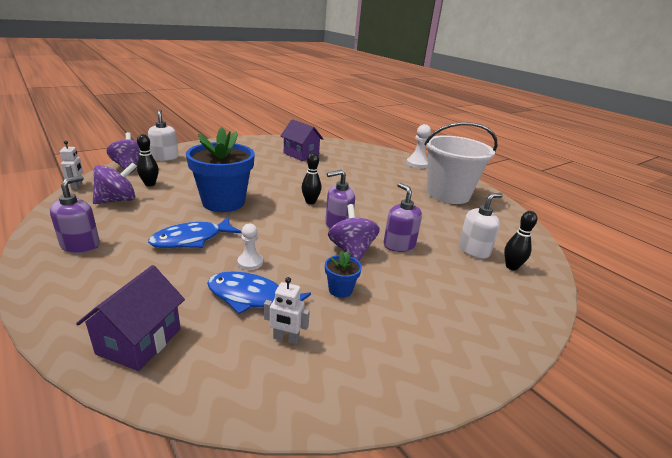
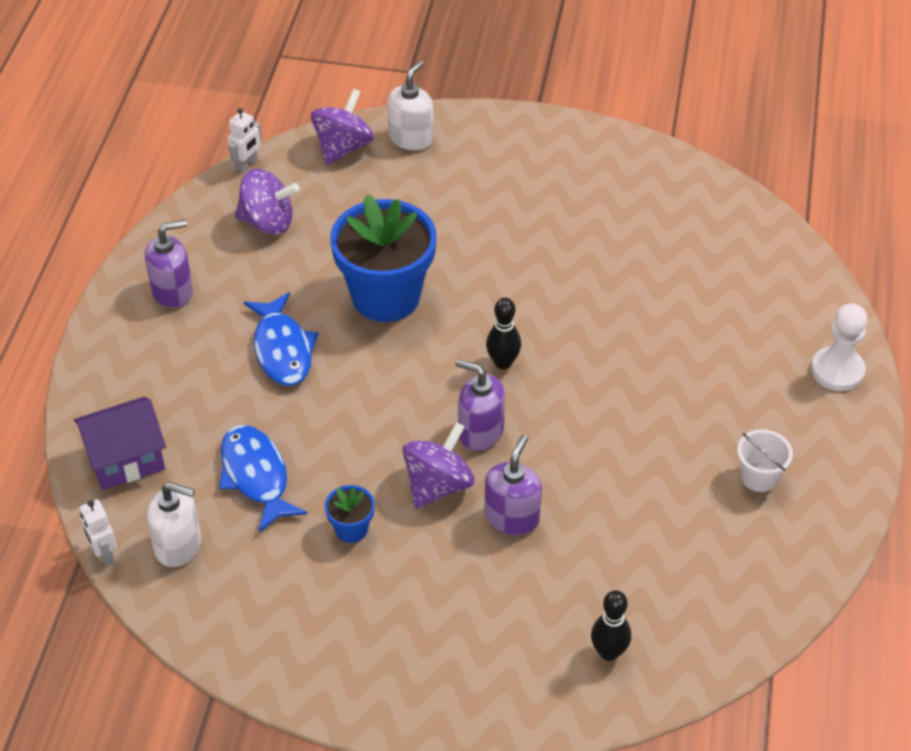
camera: 50 degrees right, 20 degrees up
black bowling pin [137,134,159,186] -> none
blue fish [148,217,241,248] -> blue fish turned 120 degrees counterclockwise [244,292,318,386]
white pawn [238,223,263,270] -> none
white robot [264,277,310,344] -> white robot moved to [80,499,117,566]
purple house [281,119,323,161] -> none
white bucket [424,122,497,204] -> white bucket [737,430,793,492], size x0.41
white soap dispenser [459,193,503,259] -> white soap dispenser moved to [147,482,201,567]

